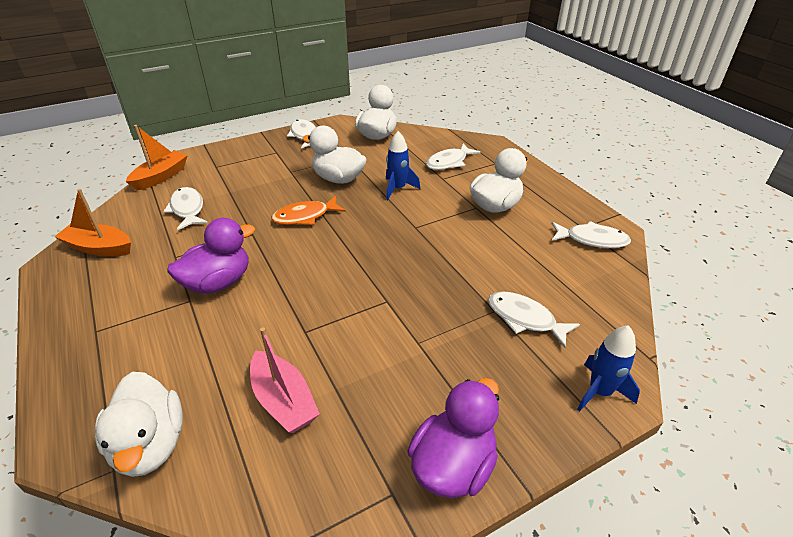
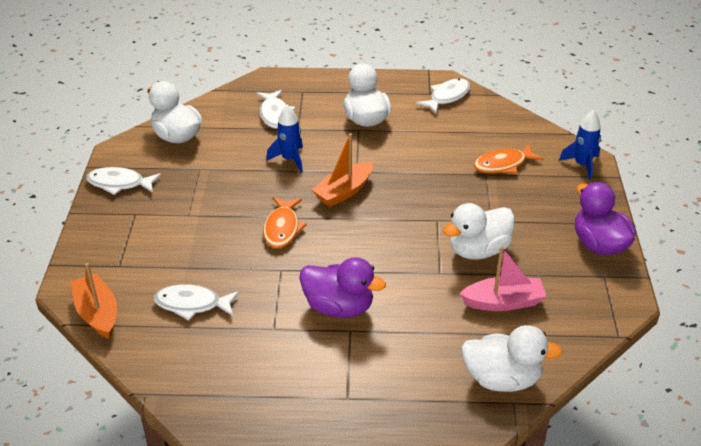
camera: 60 degrees left, 0 degrees up
orange boat [54,189,131,256] -> orange boat moved to [312,133,373,207]
purple duck [168,218,255,294] -> purple duck turned 120 degrees clockwise [299,257,386,318]
white duck [302,126,367,184] -> white duck moved to [443,203,515,260]
white fish [488,291,580,348] -> orange fish [474,144,544,174]

